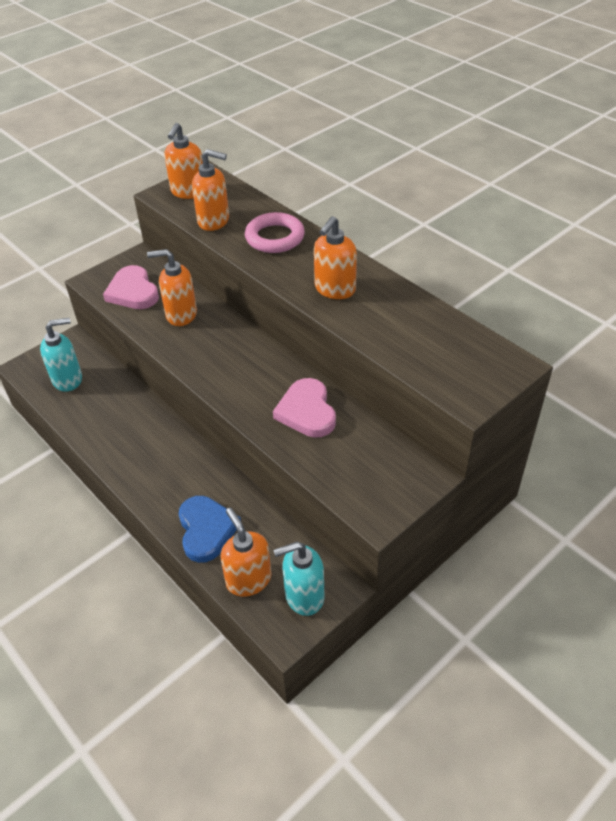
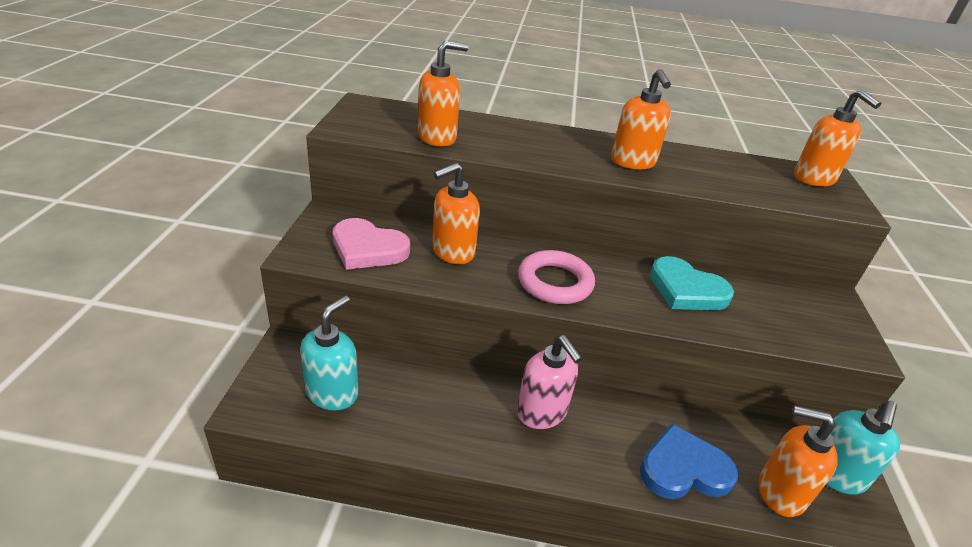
camera: 45 degrees left, 10 degrees down
orange soap dispenser [164,123,203,199] -> orange soap dispenser moved to [794,89,881,186]
blue heart [179,496,241,563] -> blue heart turned 45 degrees counterclockwise [640,424,738,499]
pink ring [245,212,305,253] -> pink ring moved to [518,250,595,304]
pink heart [273,378,336,438] -> turquoise heart [650,256,734,310]
none -> pink soap dispenser [517,335,583,429]

